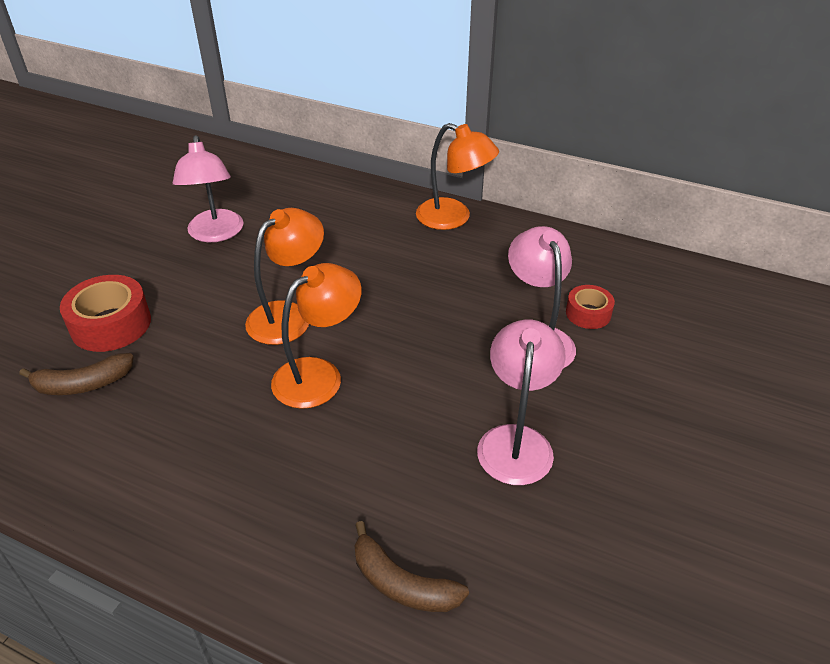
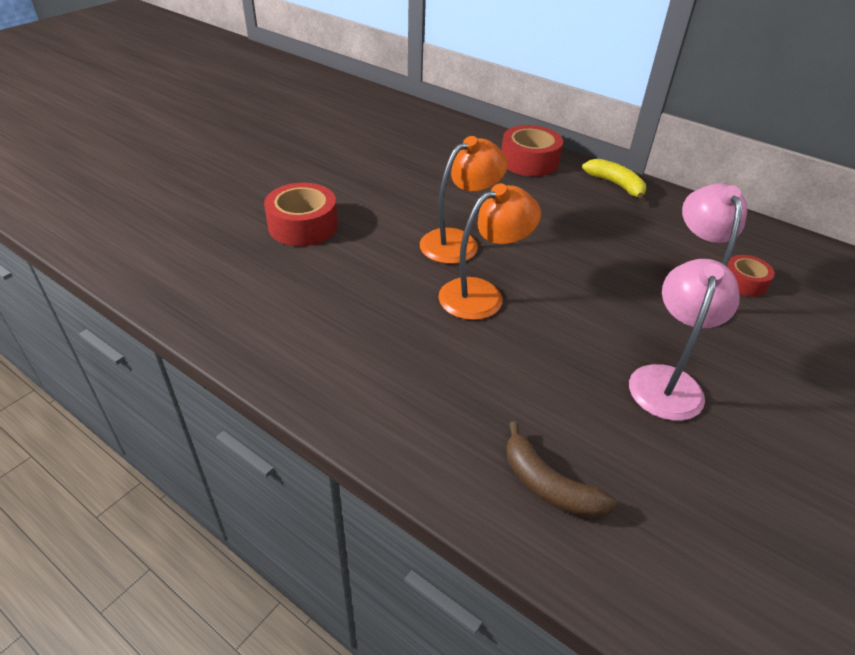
camera: 10 degrees right, 0 degrees up
brown banana [19,353,134,395] -> none
pink lamp [173,135,244,242] -> none
orange lamp [416,123,499,230] -> yellow banana [582,159,646,202]
none -> red tape [501,125,563,177]

